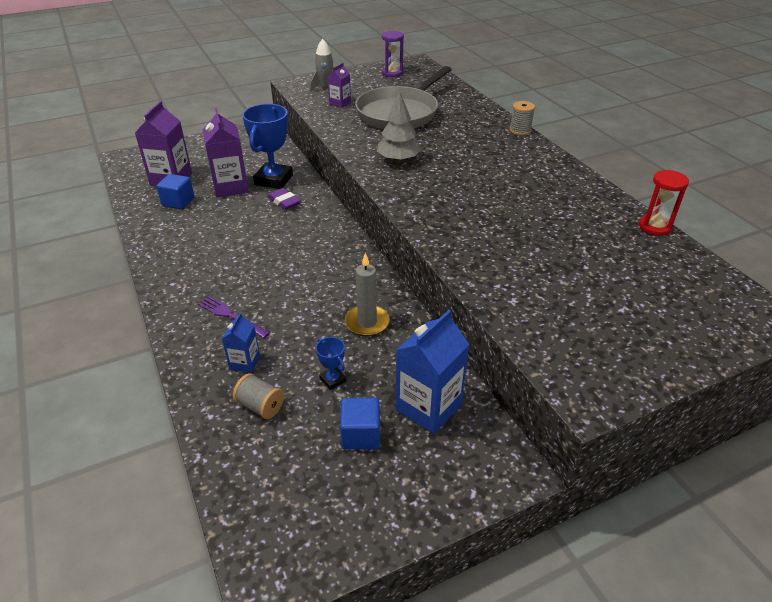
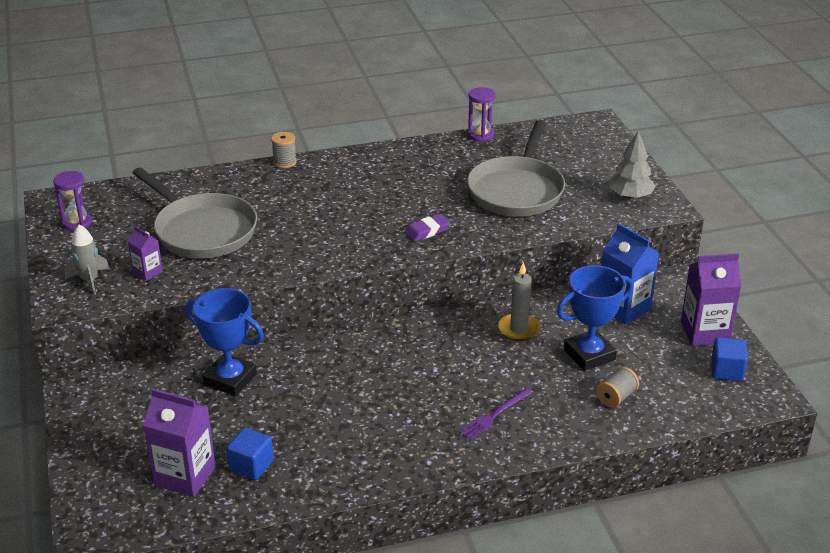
camera: 80 degrees left, 5 degrees down
purple carton [203,108,249,198] -> purple carton moved to [681,254,742,346]
blue carton [222,313,260,373] -> none
purple eraser [268,188,301,210] -> purple eraser moved to [405,214,450,242]
blue trophy [316,337,346,390] -> blue trophy [557,265,633,371], size x2.20
blue cube [340,397,380,450] -> blue cube moved to [711,337,748,381]
grey tree [377,91,421,163] -> grey tree moved to [609,130,656,200]
red hourglass [639,170,689,236] -> purple hourglass [467,87,496,142]
none -> grey pan [467,120,565,217]

